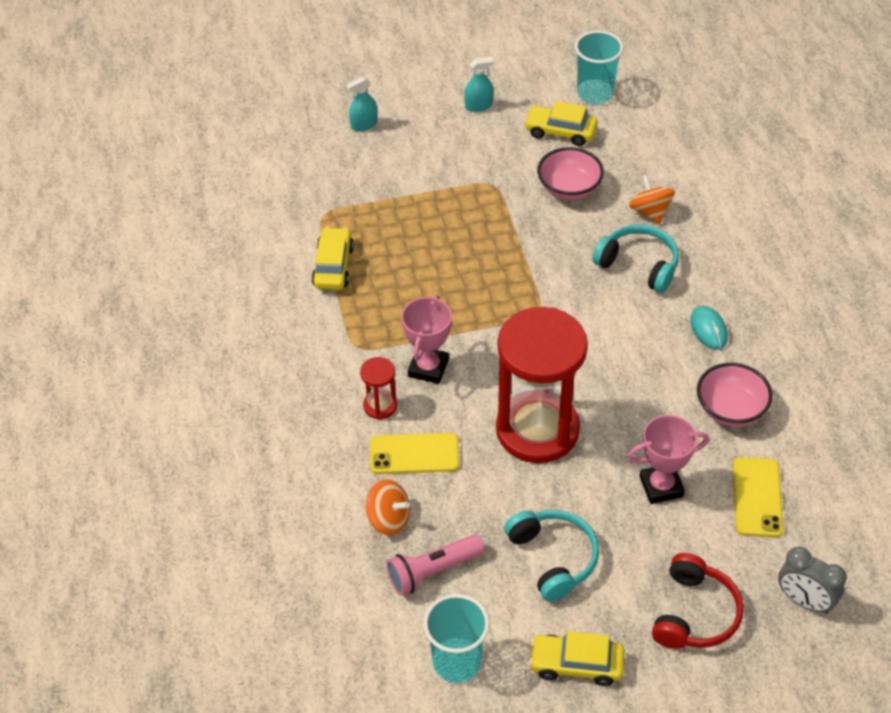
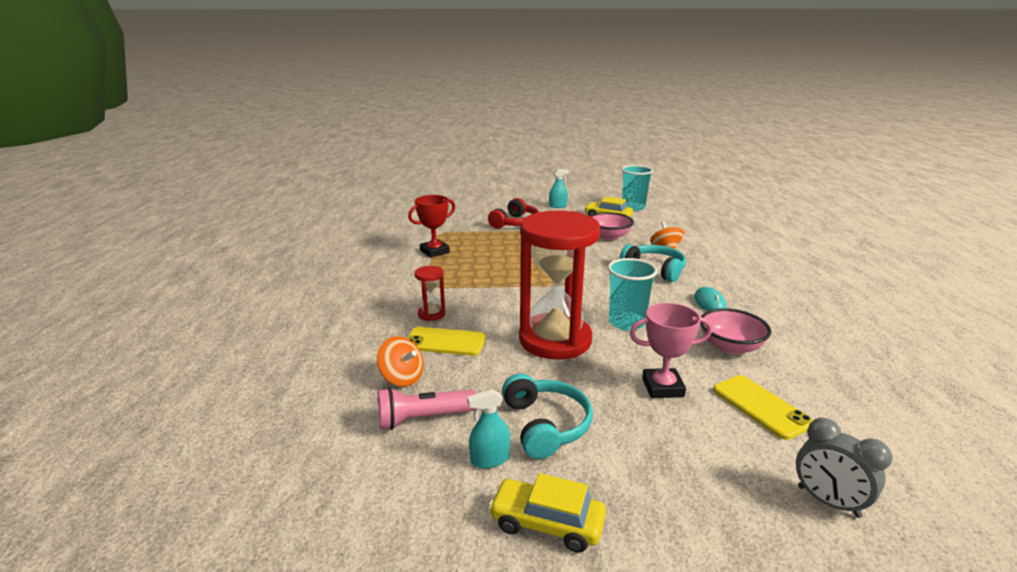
camera: 10 degrees right, 25 degrees down
yellow car [312,227,354,290] -> red trophy [408,195,455,258]
turquoise spray bottle [346,77,377,131] -> turquoise spray bottle moved to [467,389,510,468]
pink trophy [401,295,452,384] -> none
turquoise cup [423,594,490,683] -> turquoise cup moved to [608,258,658,331]
red headphones [652,553,744,649] -> red headphones moved to [488,198,539,229]
yellow phone [733,457,783,537] -> yellow phone turned 45 degrees counterclockwise [713,375,813,440]

